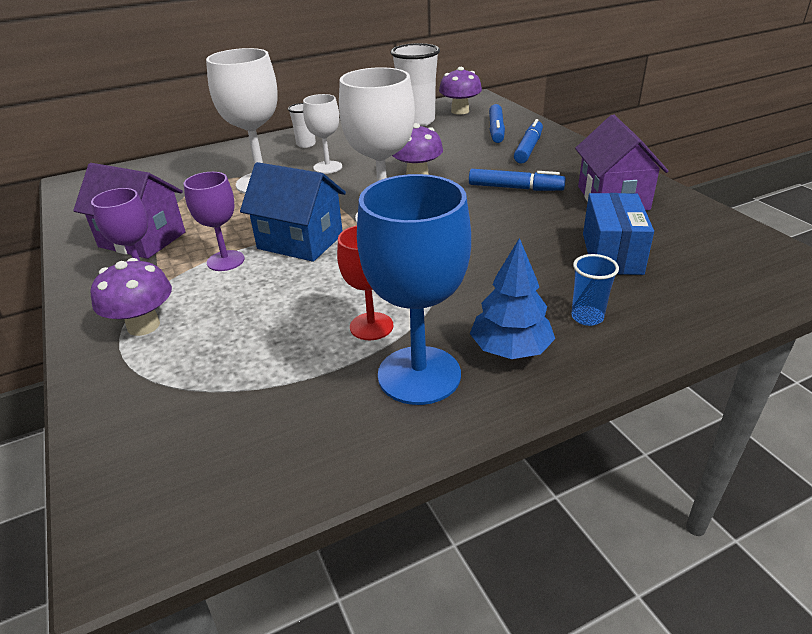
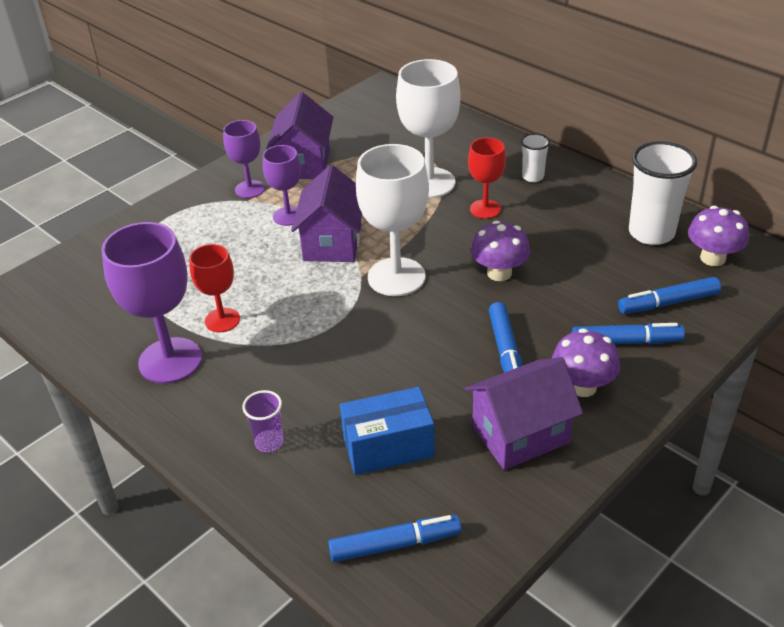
camera: 70 degrees right, 5 degrees up
purple mushroom [91,258,172,336] -> purple mushroom moved to [552,328,620,397]
blue house [240,162,346,262] -> purple house [291,165,362,262]
white goblet [303,94,342,174] -> red goblet [468,138,506,219]
blue goblet [357,174,471,405] -> purple goblet [101,222,202,384]
blue tree [470,238,555,359] -> none
blue cup [571,254,619,326] -> purple cup [242,390,284,452]
none -> blue marker [328,515,462,562]

